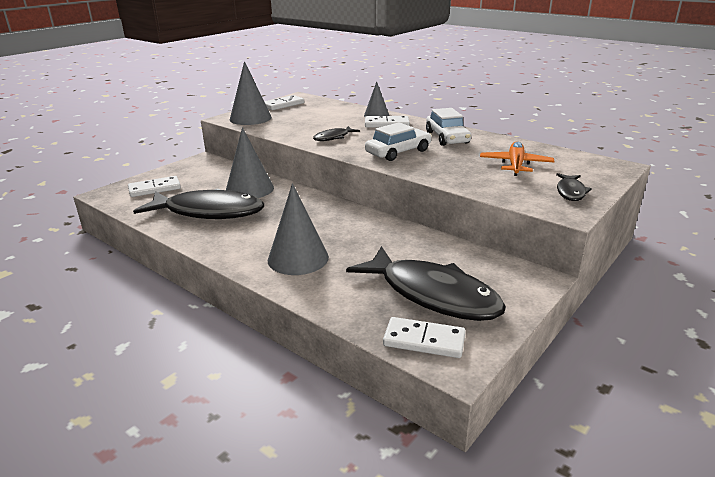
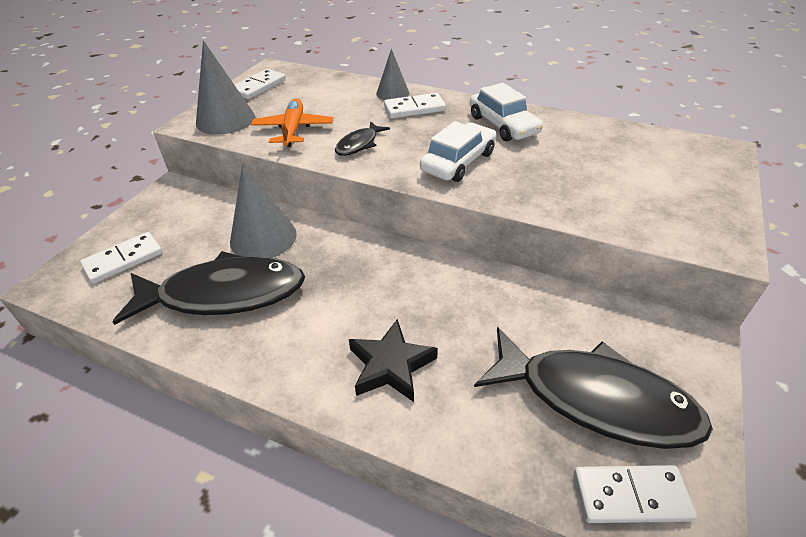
camera: 15 degrees left, 15 degrees up
grey cone [268,184,329,275] -> black star [349,319,438,402]
orange plane [480,141,554,176] -> orange plane moved to [251,99,333,147]
black fish [556,173,592,201] -> none

